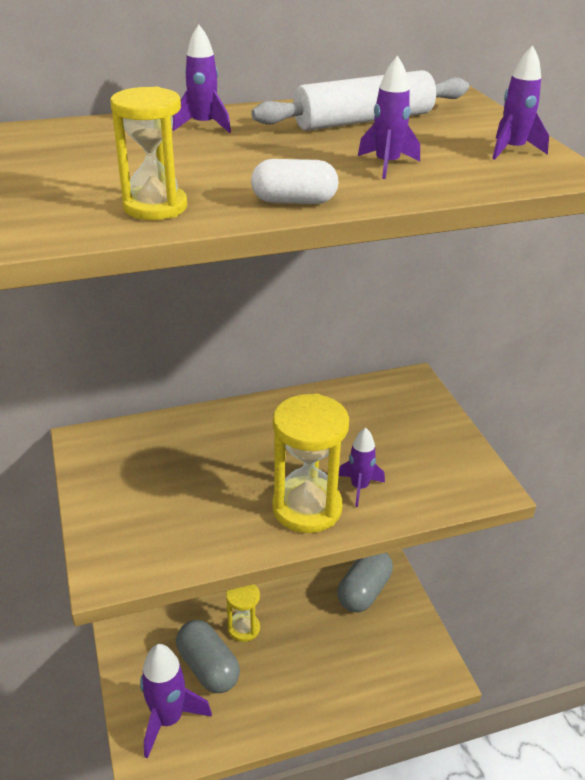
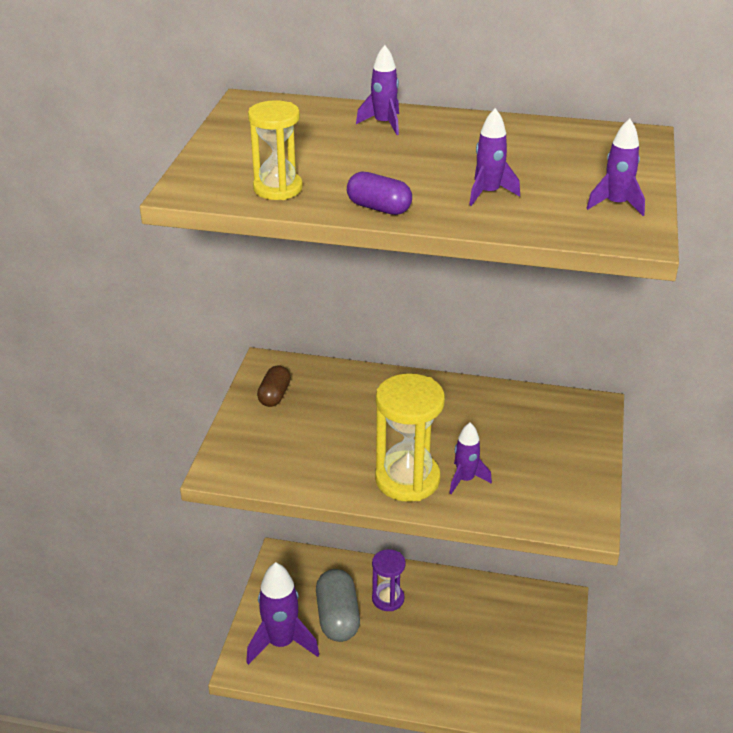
camera: 30 degrees right, 0 degrees up
yellow hourglass [226,584,260,642] -> purple hourglass [372,549,406,611]
white rolling pin [251,70,469,131] -> none
white capsule [251,159,339,204] -> purple capsule [347,171,412,215]
grey capsule [337,553,393,612] -> none
none -> brown capsule [257,365,291,407]

